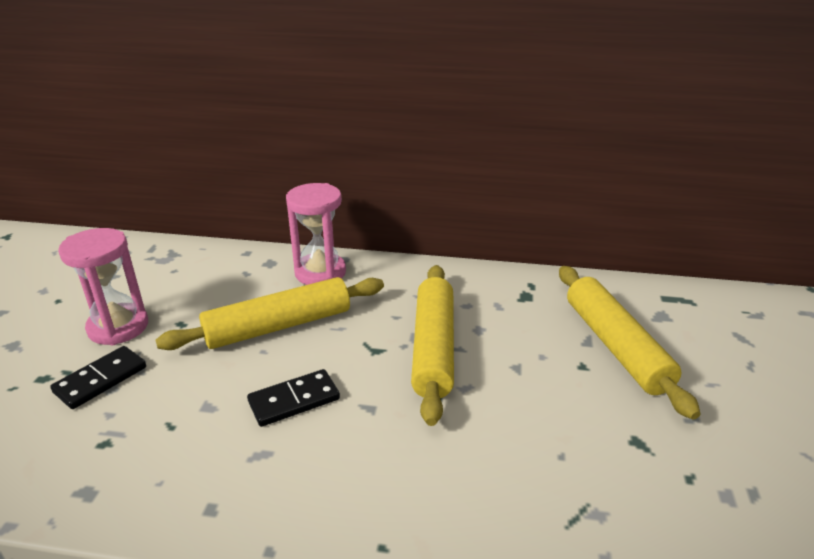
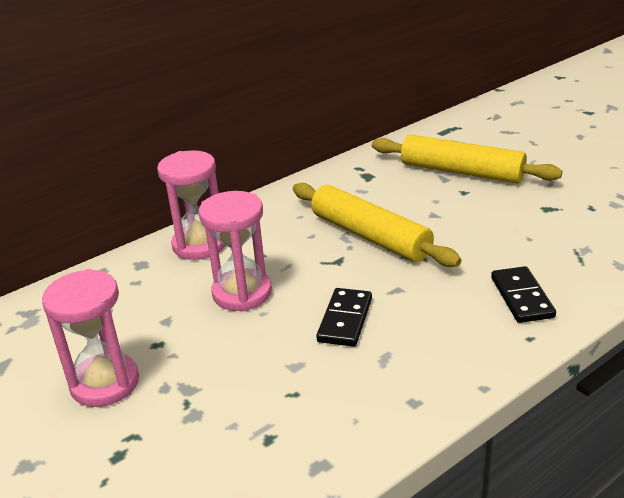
camera: 45 degrees left, 0 degrees up
black domino [50,346,146,409] -> black domino moved to [491,266,556,323]
yellow rolling pin [155,277,384,350] -> pink hourglass [199,191,272,311]

